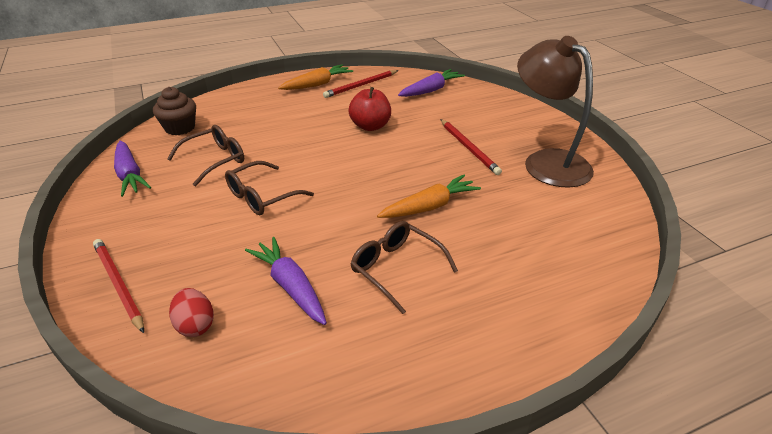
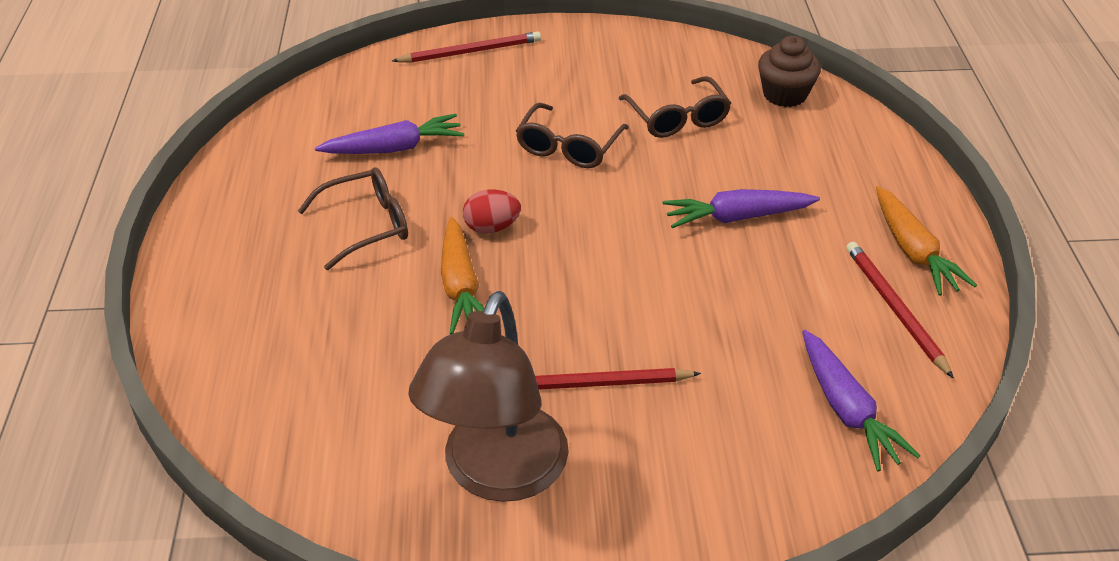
camera: 110 degrees right, 5 degrees up
purple carrot [114,141,151,197] -> purple carrot moved to [663,189,820,228]
red egg [169,288,214,337] -> red egg moved to [463,190,521,234]
brown glasses [225,161,314,215] -> brown glasses turned 135 degrees counterclockwise [516,103,629,168]
red apple [349,87,391,131] -> none
brown lamp [517,36,594,188] -> brown lamp turned 120 degrees clockwise [408,291,569,502]

